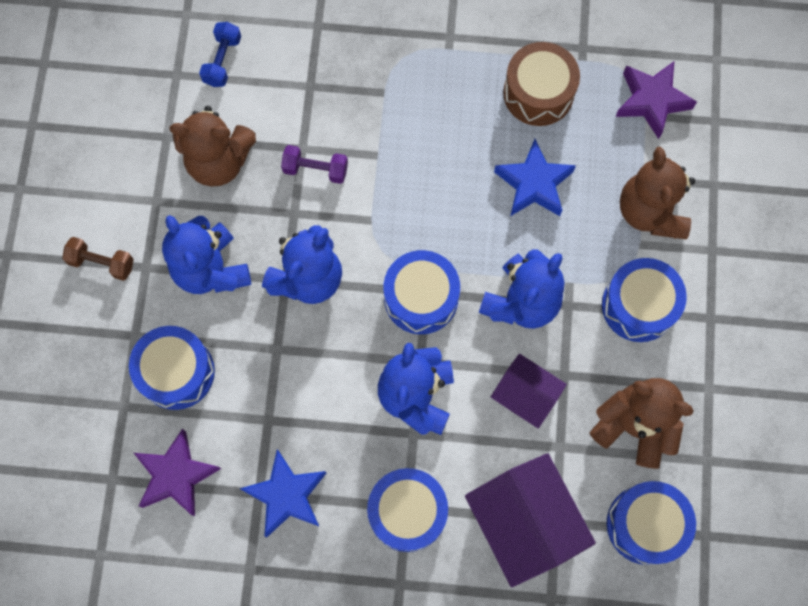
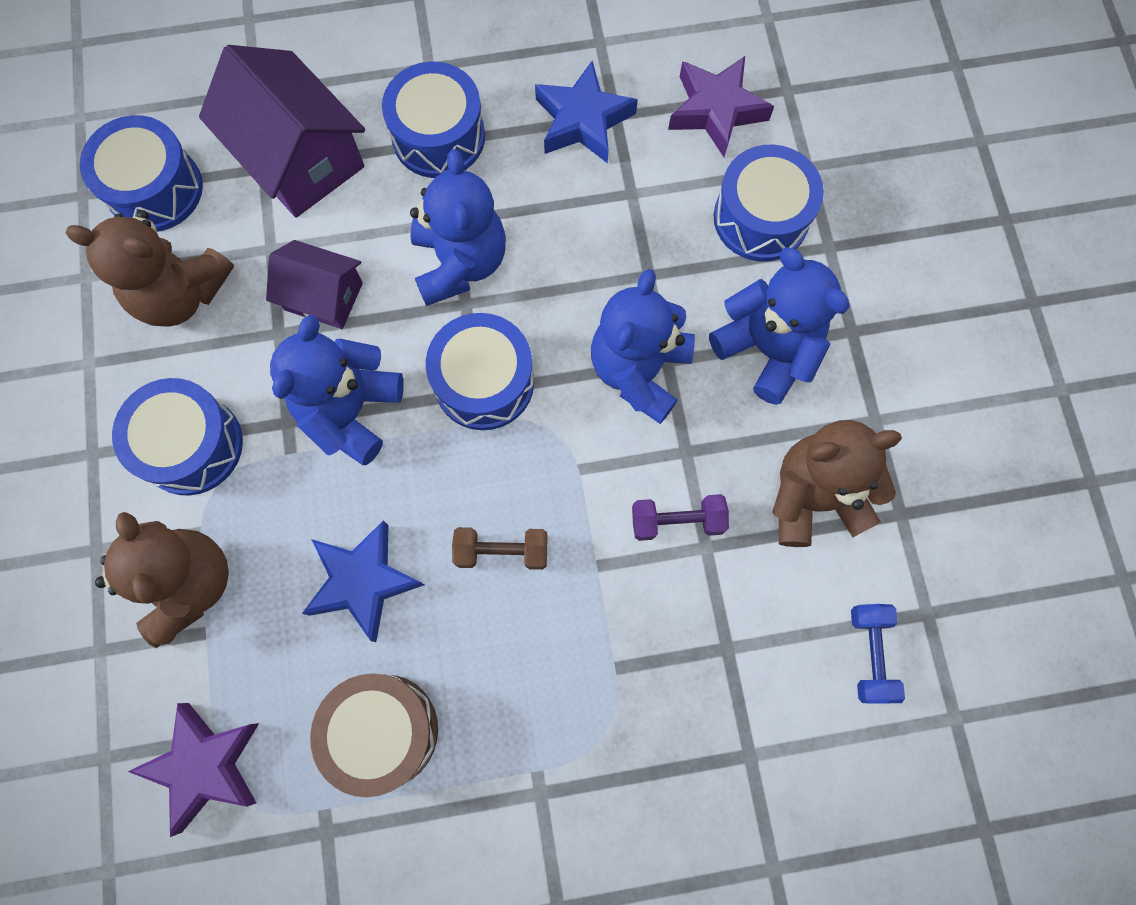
camera: 165 degrees right, 0 degrees up
brown dumbbell [62,237,134,281] -> brown dumbbell moved to [452,527,547,570]

